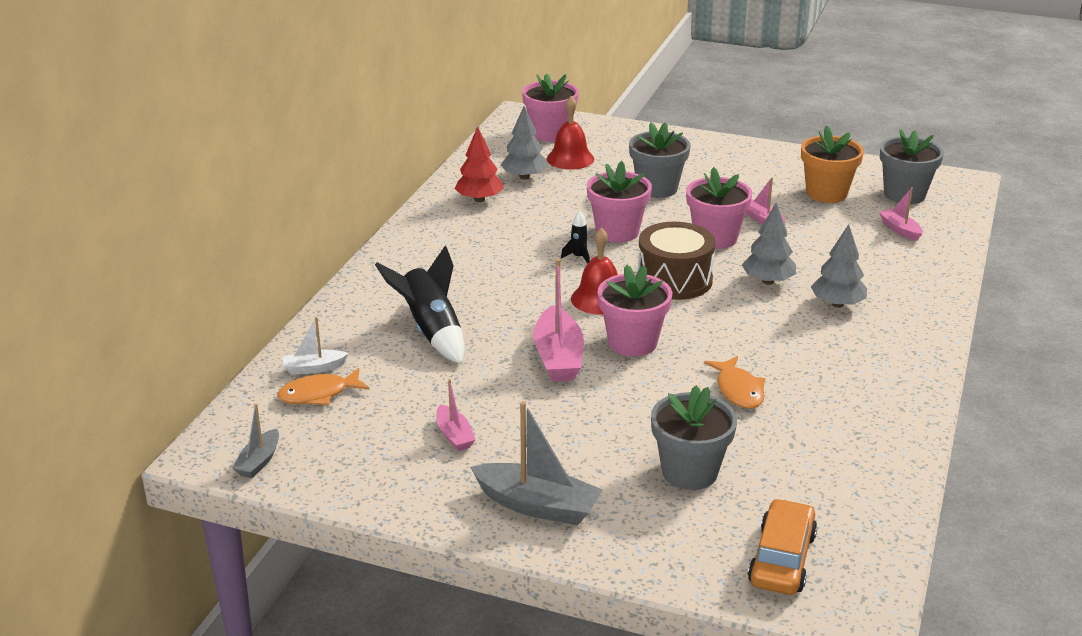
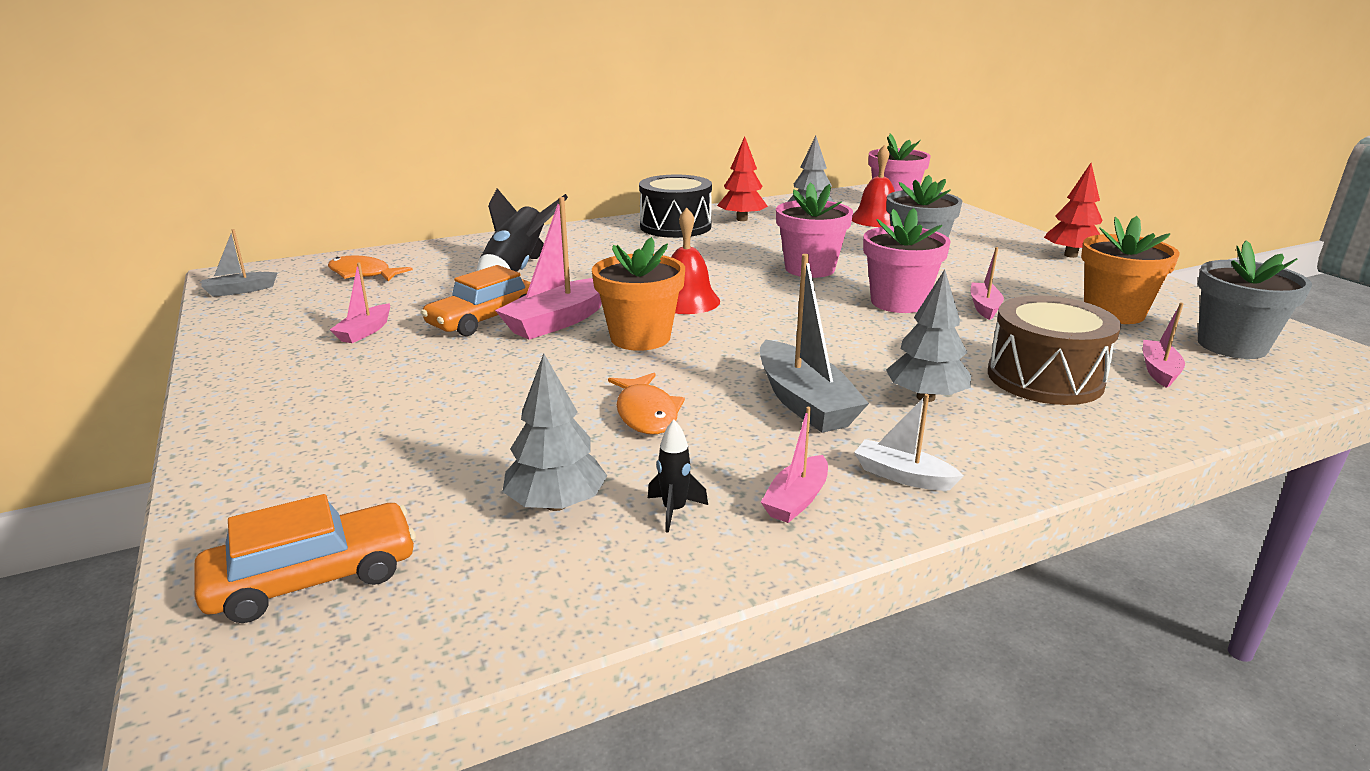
camera: 45 degrees right, 5 degrees down
white boat [282,317,349,375] -> white boat moved to [854,394,964,491]
grey boat [470,401,603,525] -> grey boat moved to [760,254,869,433]
black rocket [561,210,590,264] -> black rocket moved to [648,420,708,533]
pink flower pot [598,265,672,356] -> orange flower pot [592,237,685,351]
brown drum [638,222,716,300] -> brown drum moved to [988,295,1121,405]
grey flower pot [651,385,737,490] -> none
orange fish [704,356,765,409] -> orange fish turned 45 degrees counterclockwise [608,373,685,434]
grey tree [742,203,796,284] -> grey tree moved to [503,354,607,511]
none -> orange car [421,265,531,336]
none -> black drum [639,175,712,238]
none -> pink boat [761,407,828,523]
none -> red tree [1044,163,1102,258]

